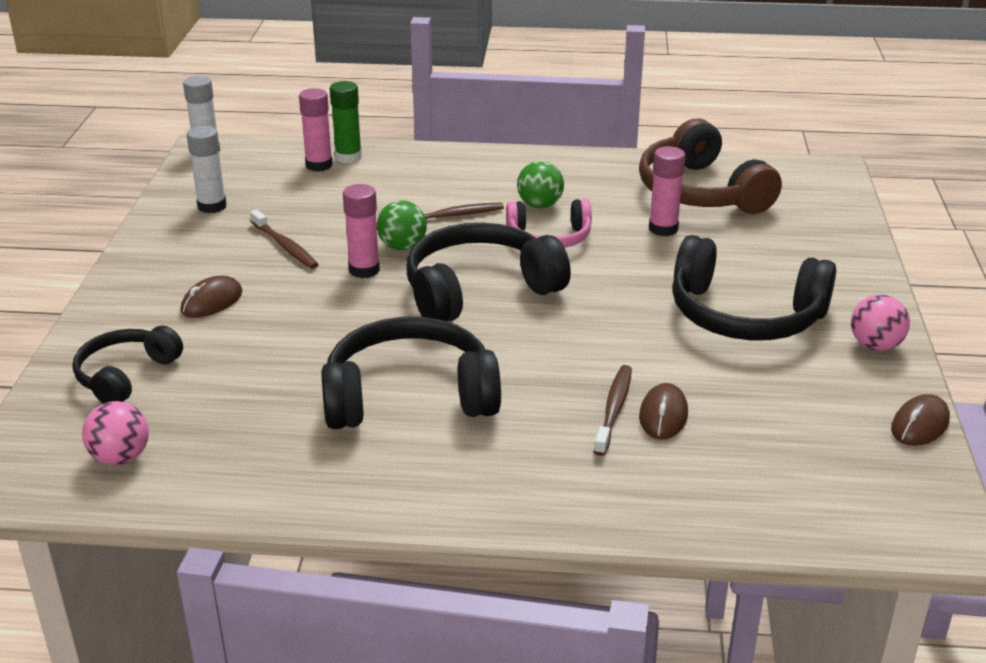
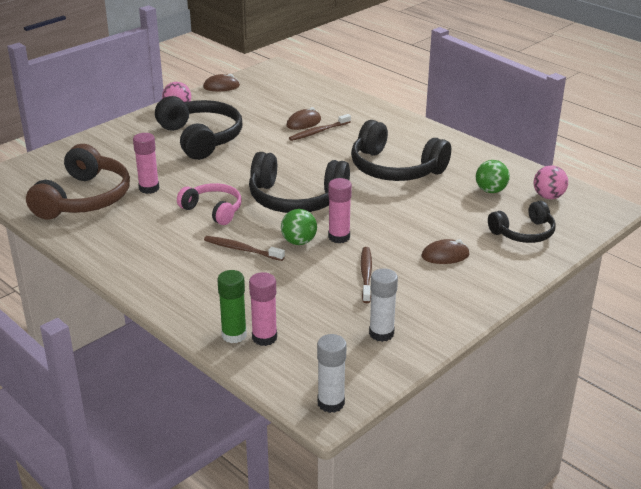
camera: 140 degrees left, 0 degrees up
green ball [517,161,564,208] -> green ball moved to [476,160,510,193]

